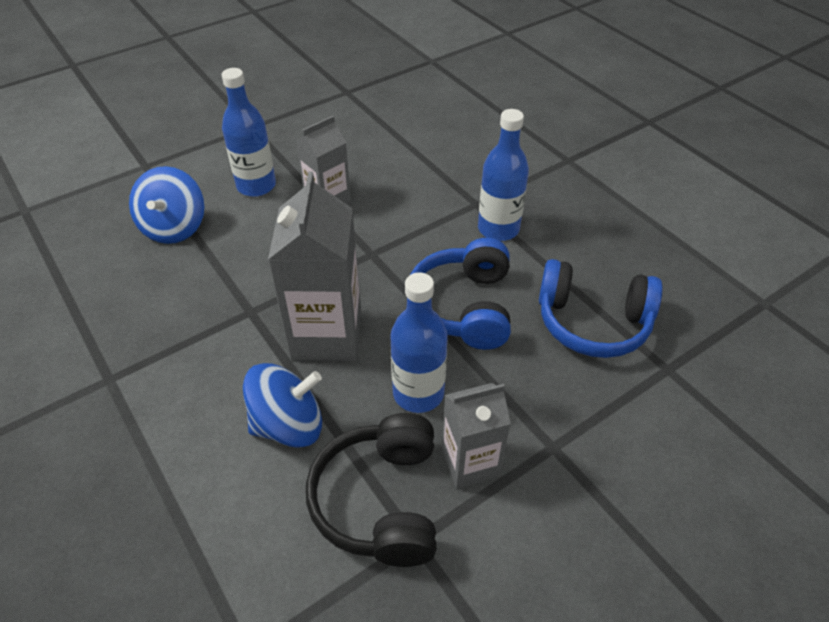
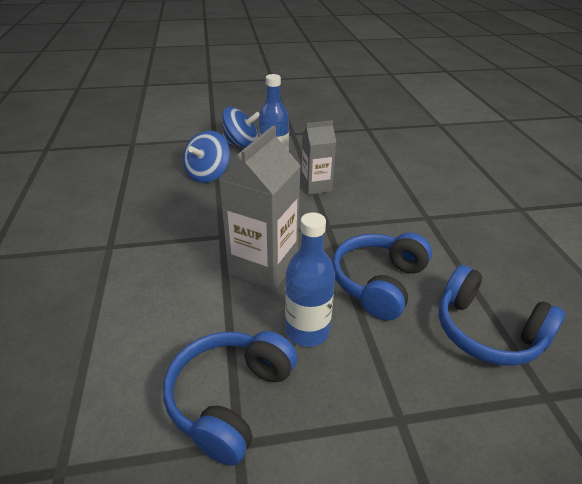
camera: 25 degrees right, 10 degrees down
blue spinning top [243,363,322,448] -> blue spinning top moved to [222,107,260,148]
black headphones [306,413,437,567] -> blue headphones [163,331,297,466]
grey carton [442,383,511,489] -> none
blue bottle [478,109,529,241] -> none

